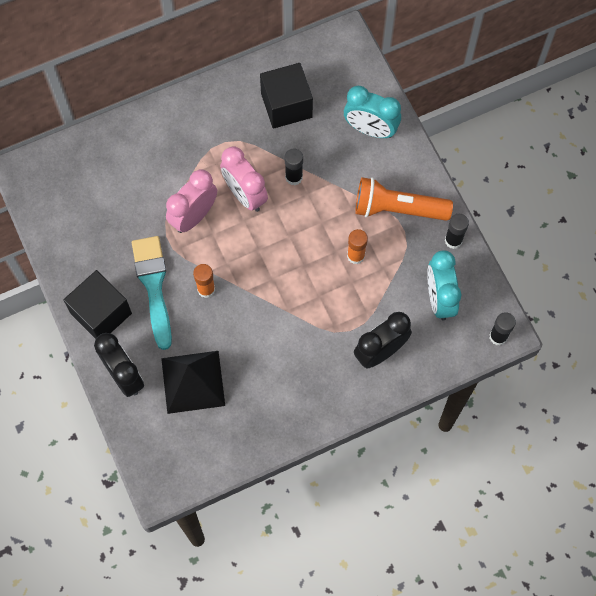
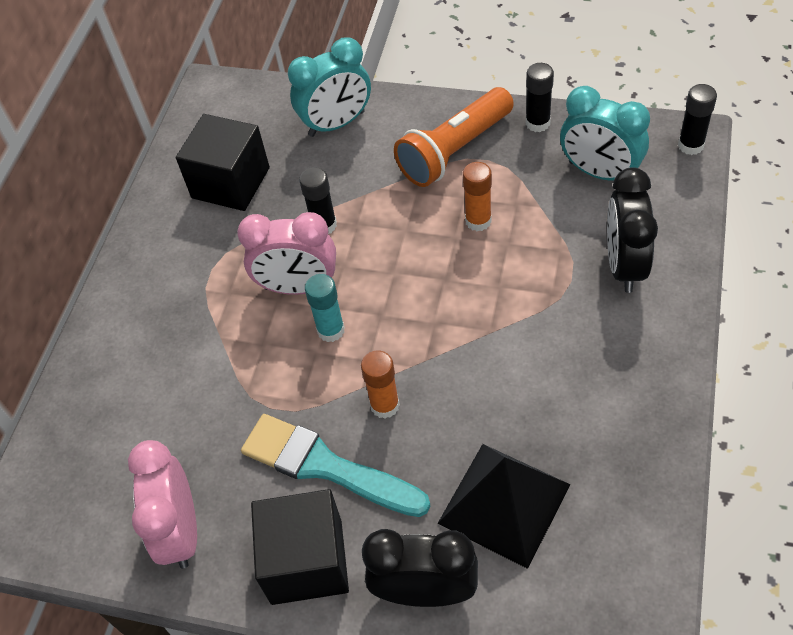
camera: 45 degrees left, 15 degrees down
pink clock [166,169,217,233] -> pink clock moved to [128,440,197,569]
none -> turquoise glue stick [305,274,345,342]

